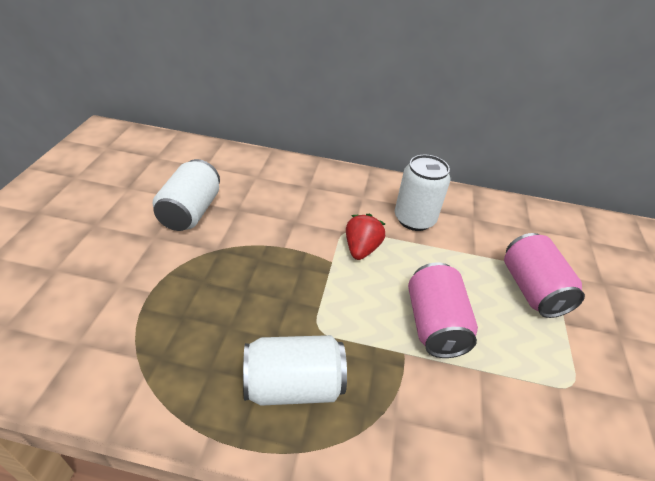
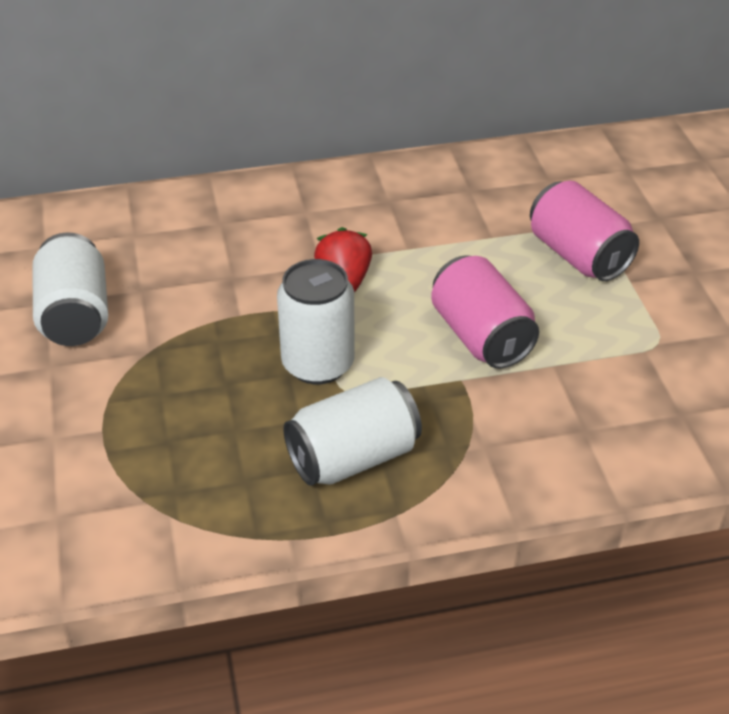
camera: 20 degrees left, 0 degrees up
white can [395,155,450,231] -> white can moved to [277,259,355,384]

